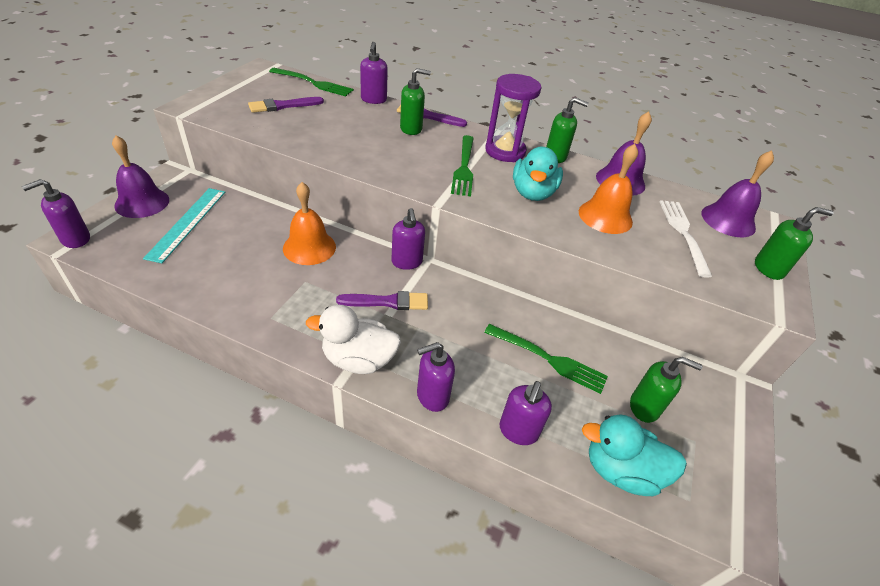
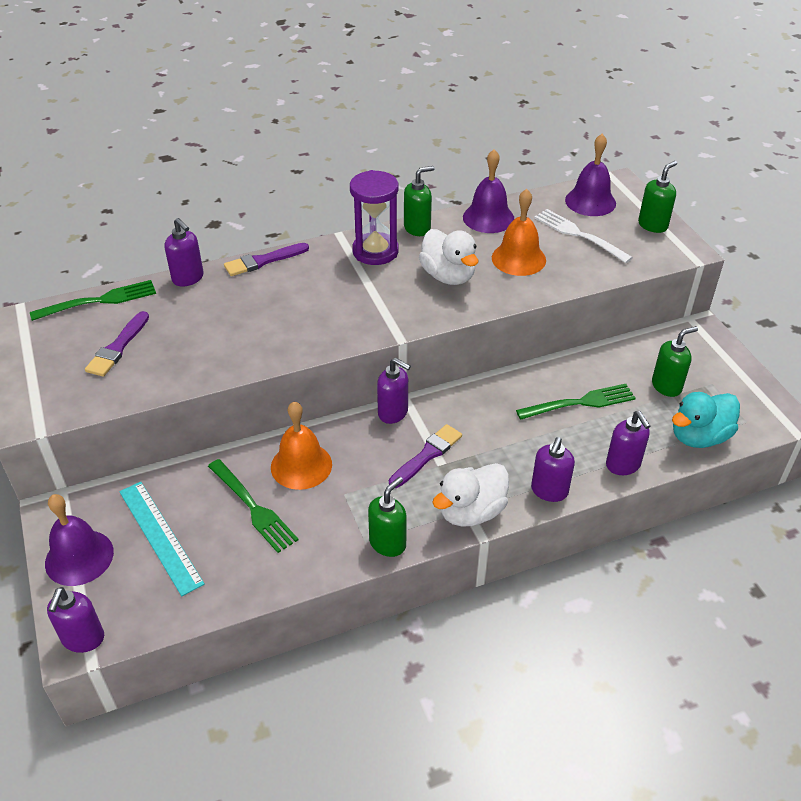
camera: 40 degrees left, 0 degrees up
green soap dispenser [400,68,431,135] -> green soap dispenser moved to [368,477,407,557]
green fork [451,135,474,196] -> green fork moved to [208,459,299,553]
turquoise duck [513,147,563,201] -> white duck [419,229,478,285]

